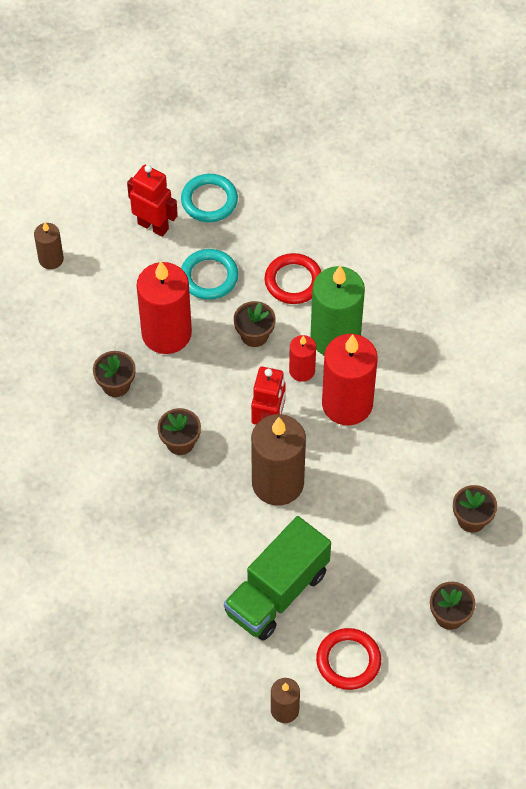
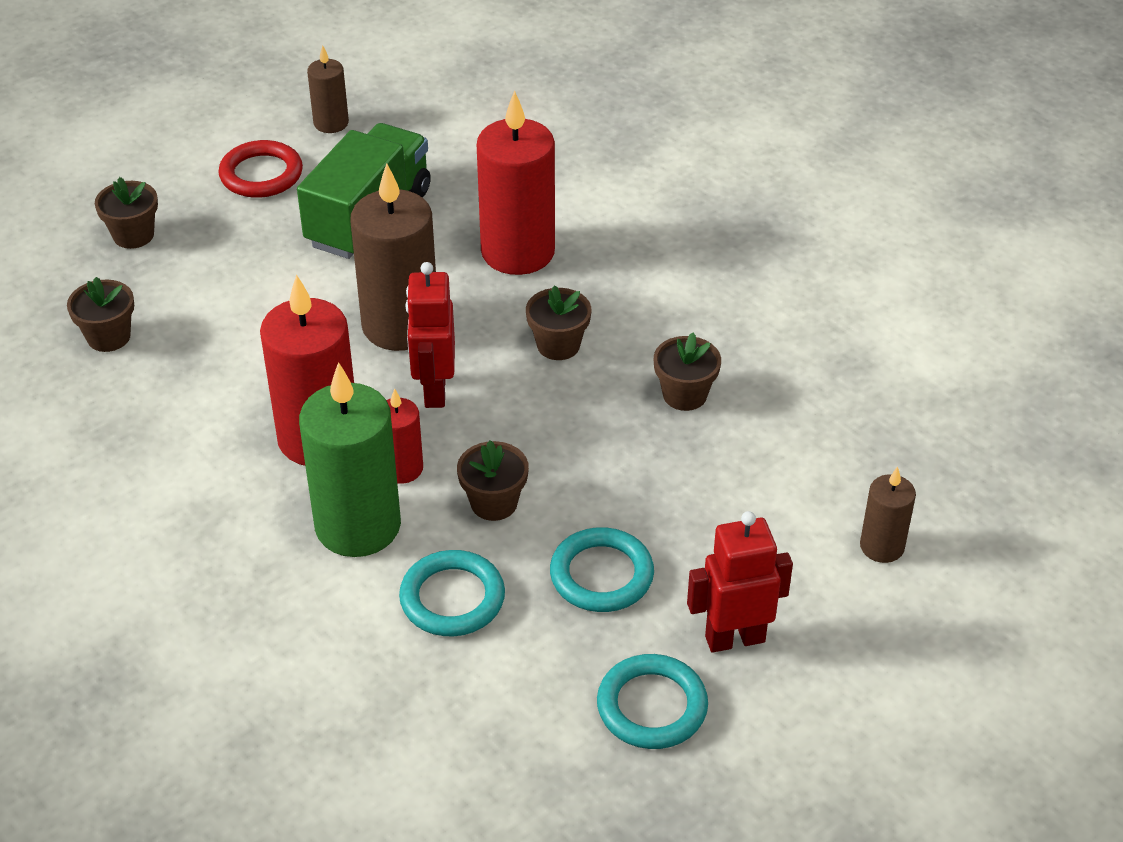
camera: 165 degrees right, 15 degrees down
red robot [127,165,178,237] -> red robot turned 150 degrees clockwise [687,511,793,653]
red candle [137,261,192,354] -> red candle moved to [477,90,555,275]
red ring [264,253,321,304] -> turquoise ring [399,550,505,636]

